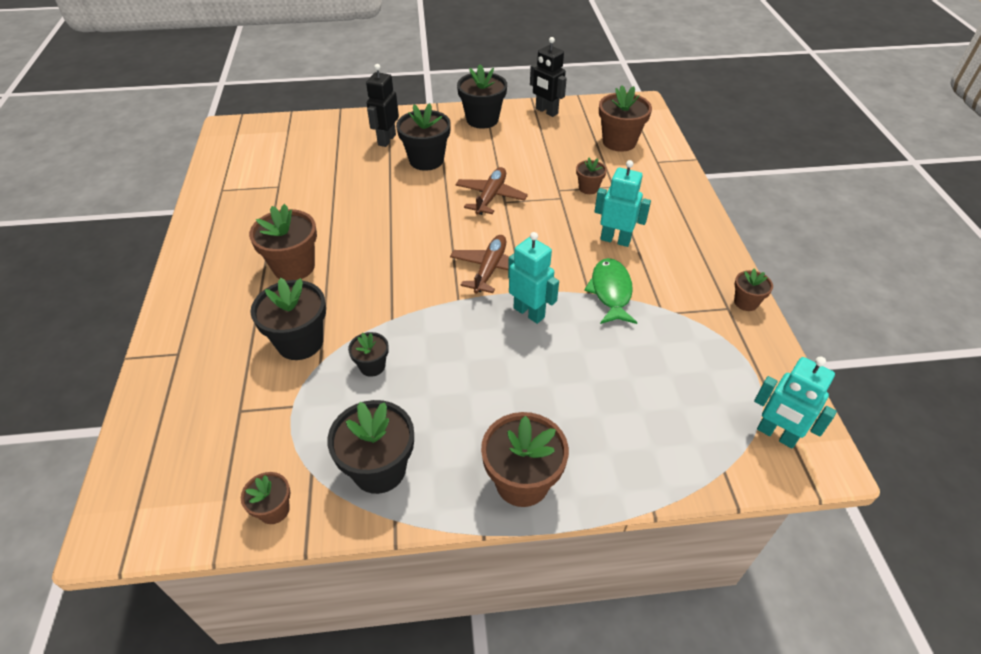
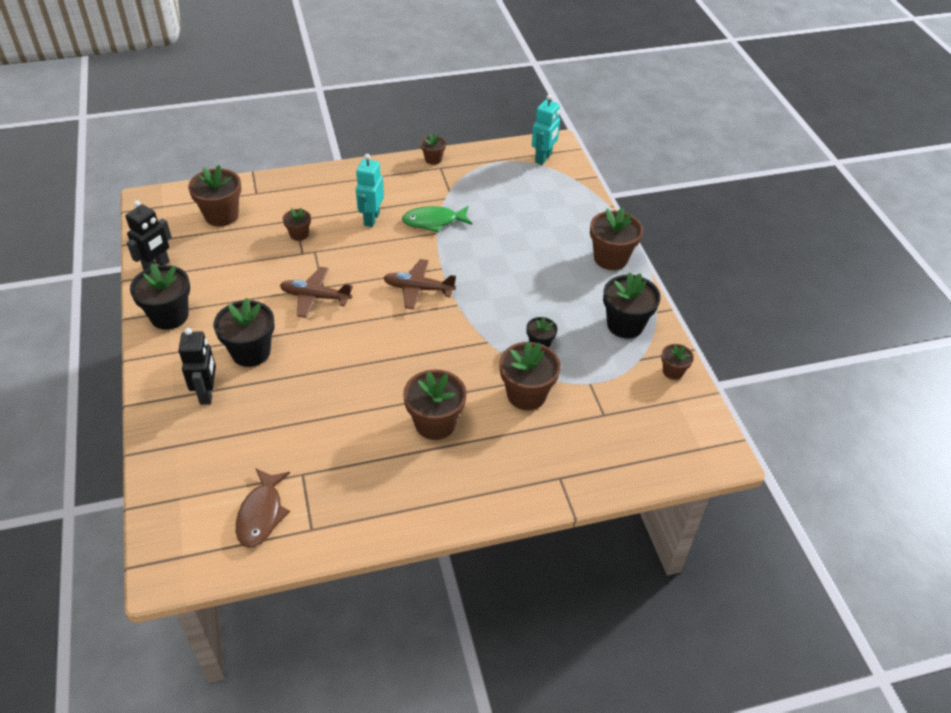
camera: 100 degrees left, 0 degrees up
black flower pot [251,278,326,360] -> brown flower pot [499,341,561,410]
black robot [366,64,399,147] -> black robot turned 105 degrees counterclockwise [179,328,216,405]
turquoise robot [508,232,559,324] -> none
none -> brown fish [236,468,290,548]

